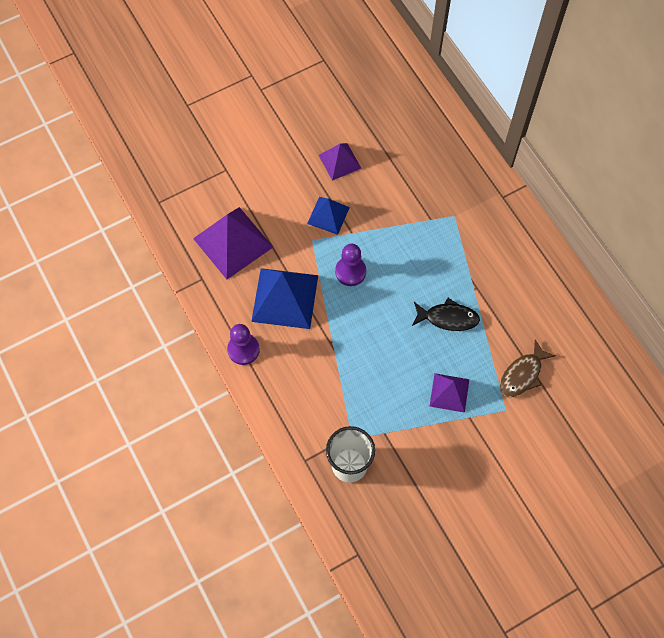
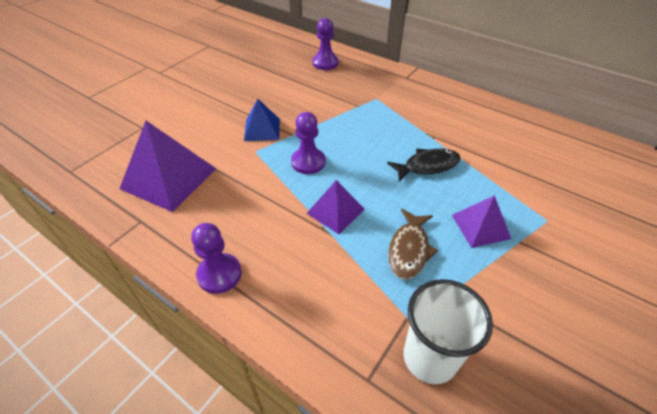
camera: 25 degrees left, 20 degrees down
blue pyramid [251,268,318,329] -> none
purple pyramid [319,143,361,181] -> purple pyramid moved to [306,180,365,234]
brown fish [500,339,556,397] -> brown fish moved to [388,208,438,280]
none -> purple pawn [312,18,339,70]

